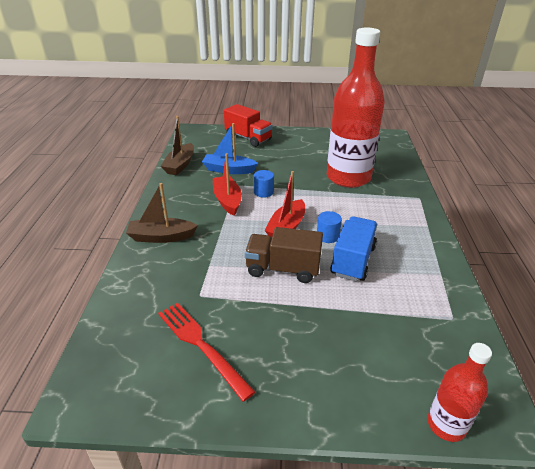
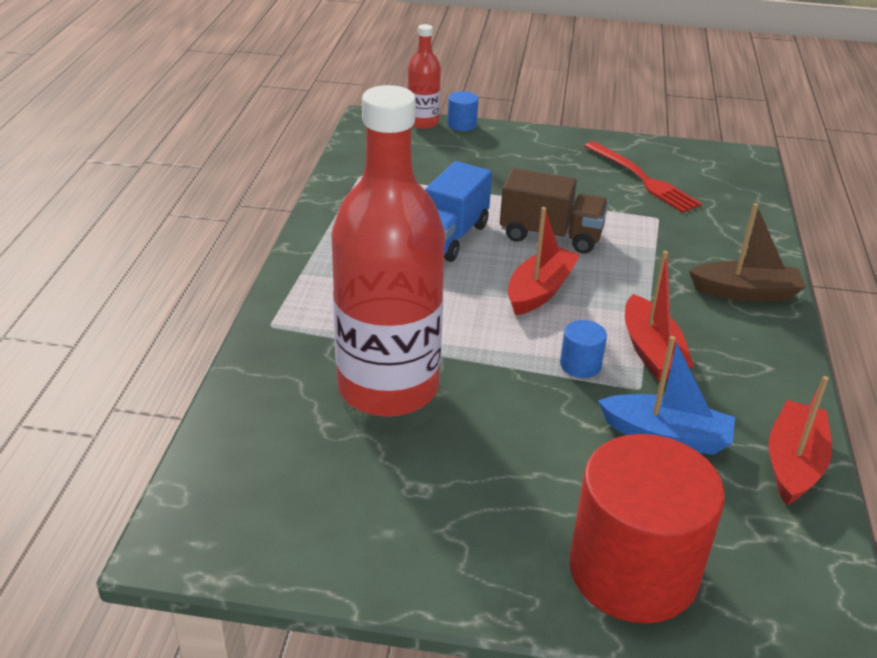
camera: 175 degrees left, 0 degrees up
brown boat [161,116,194,175] -> red boat [769,376,832,505]
red truck [224,104,273,147] -> red cylinder [569,434,725,624]
blue cylinder [317,211,342,243] -> blue cylinder moved to [447,91,478,131]

